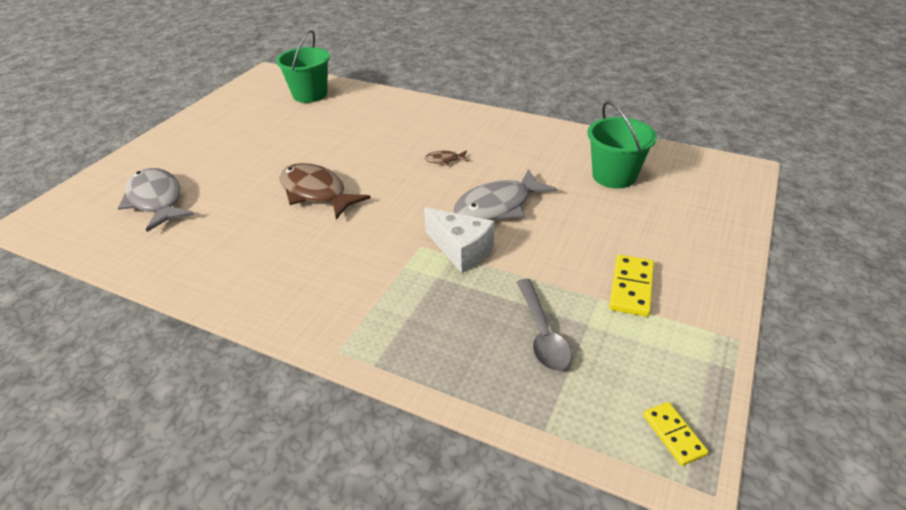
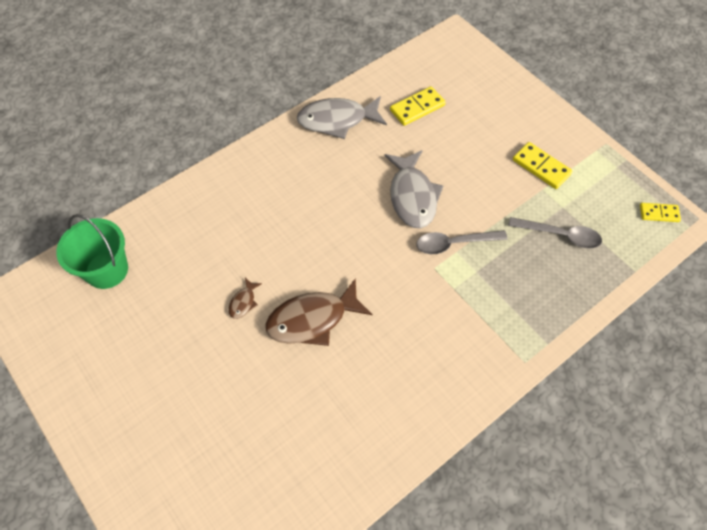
camera: 65 degrees left, 20 degrees up
grey fish [118,168,194,232] -> grey fish moved to [297,96,387,139]
white cheese [424,207,494,273] -> grey spoon [417,230,507,254]
brown fish [425,151,469,166] -> brown fish moved to [229,278,262,319]
green bucket [587,101,657,188] -> yellow domino [390,86,446,126]

